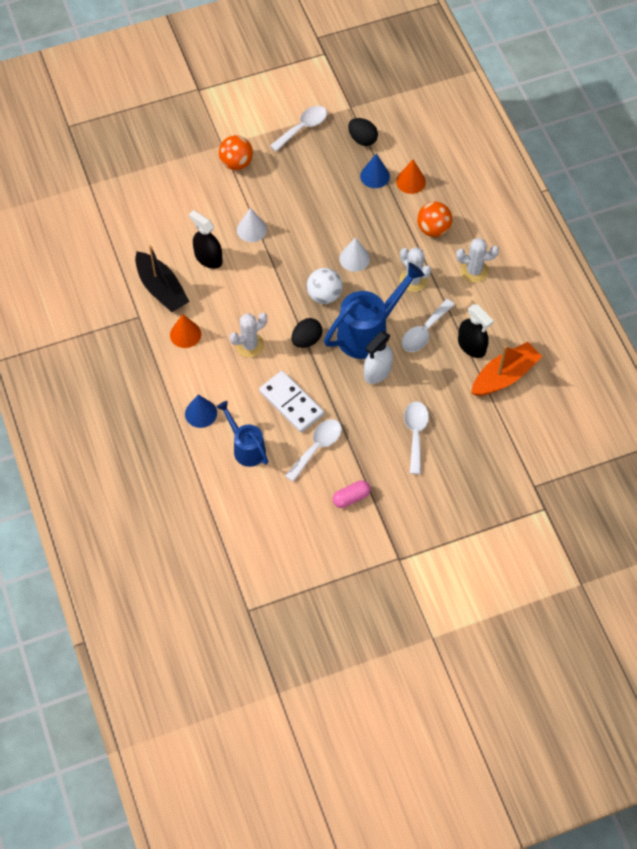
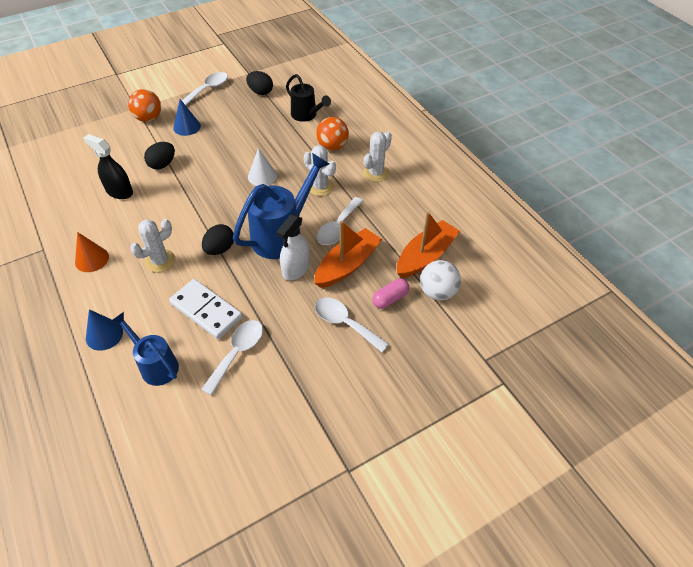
camera: 10 degrees left, 10 degrees down
black boat [135,245,190,312] -> none
white cone [237,208,267,242] -> black egg [144,142,175,170]
white ball [307,268,343,304] -> white ball moved to [420,260,461,301]
pink capsule [333,480,371,508] -> pink capsule moved to [372,278,409,309]
blue cone [360,154,390,188] -> blue cone moved to [174,99,201,136]
orange cone [396,160,426,194] -> black watering can [286,74,331,122]
white spoon [404,401,429,474] -> white spoon turned 45 degrees counterclockwise [315,297,389,352]
white cactus [456,238,499,283] -> white cactus turned 45 degrees counterclockwise [363,131,392,182]
black spray bottle [458,304,494,358] -> none
none -> orange boat [314,221,382,288]

